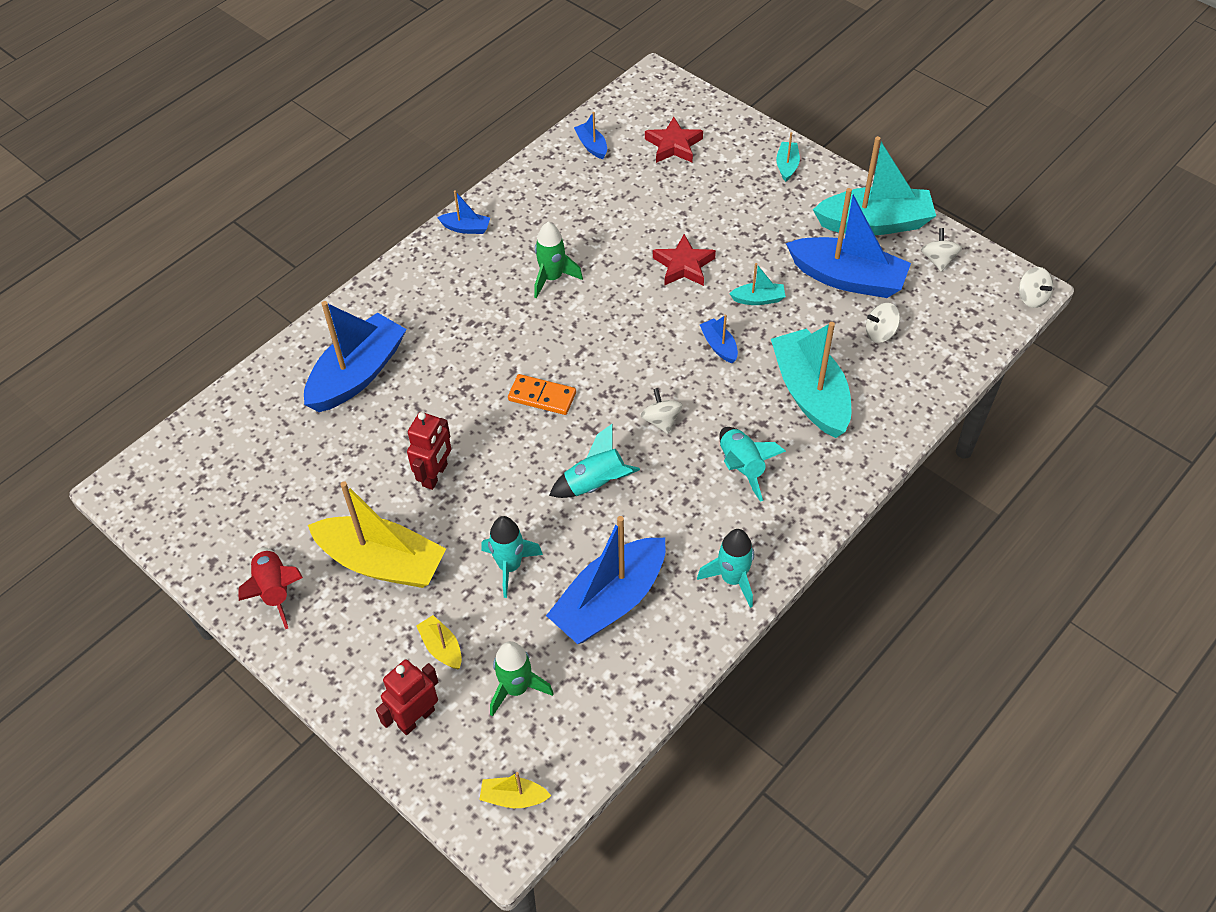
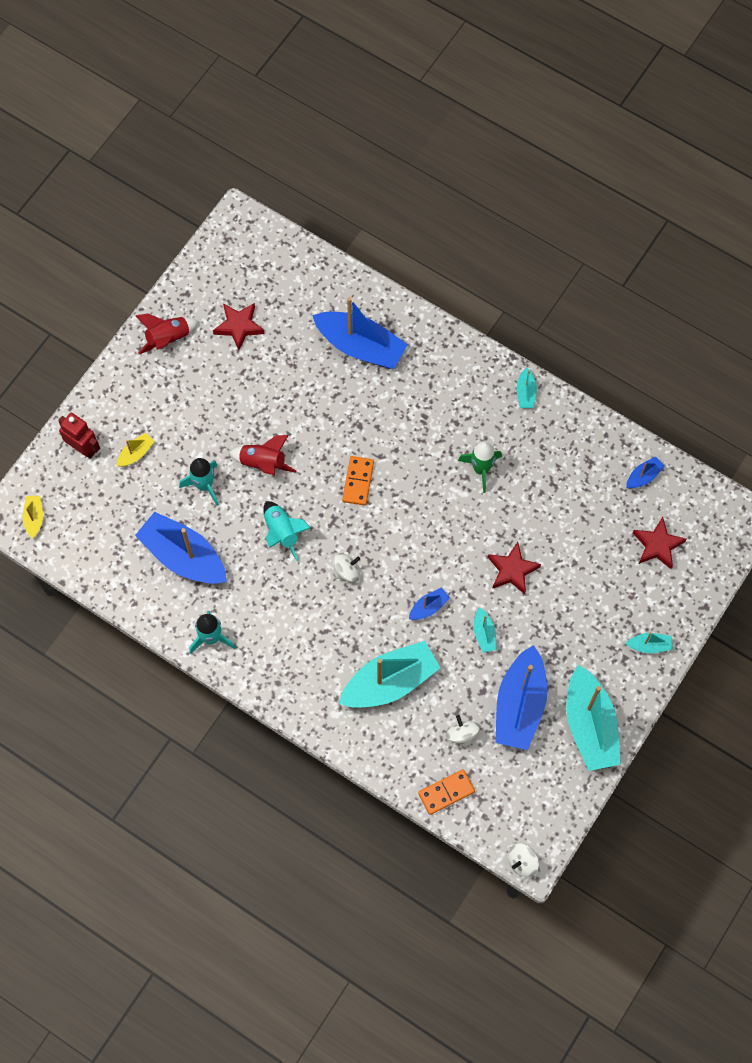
camera: 80 degrees right, 15 degrees up
yellow boat [308,481,446,588] -> none
red robot [407,412,451,490] -> none
blue boat [437,190,490,234] -> turquoise boat [517,367,537,408]
green rocket [490,641,554,717] -> none
turquoise rocket [719,427,786,502] -> none
white spinning top [921,228,962,272] -> none
none -> red star [213,303,265,350]
none -> red rocket [229,435,296,475]
none -> orange domino [418,769,475,815]

